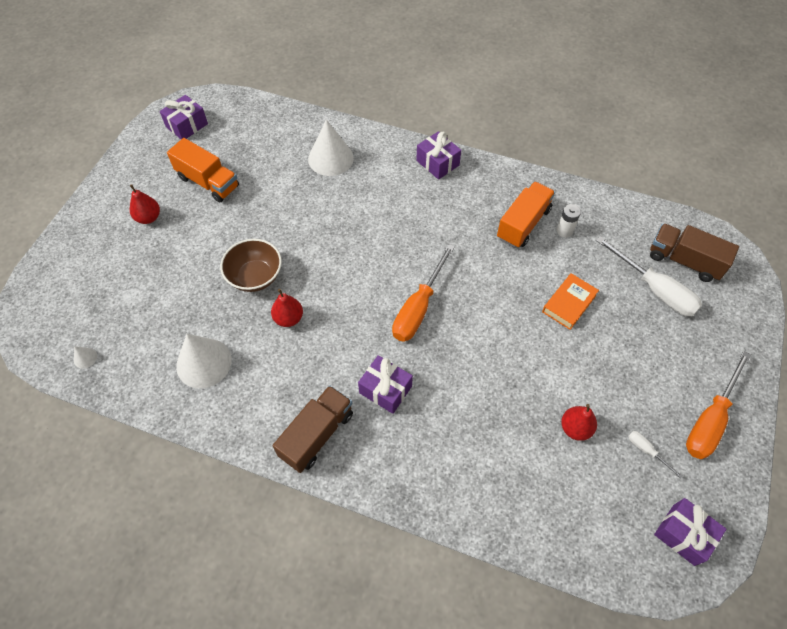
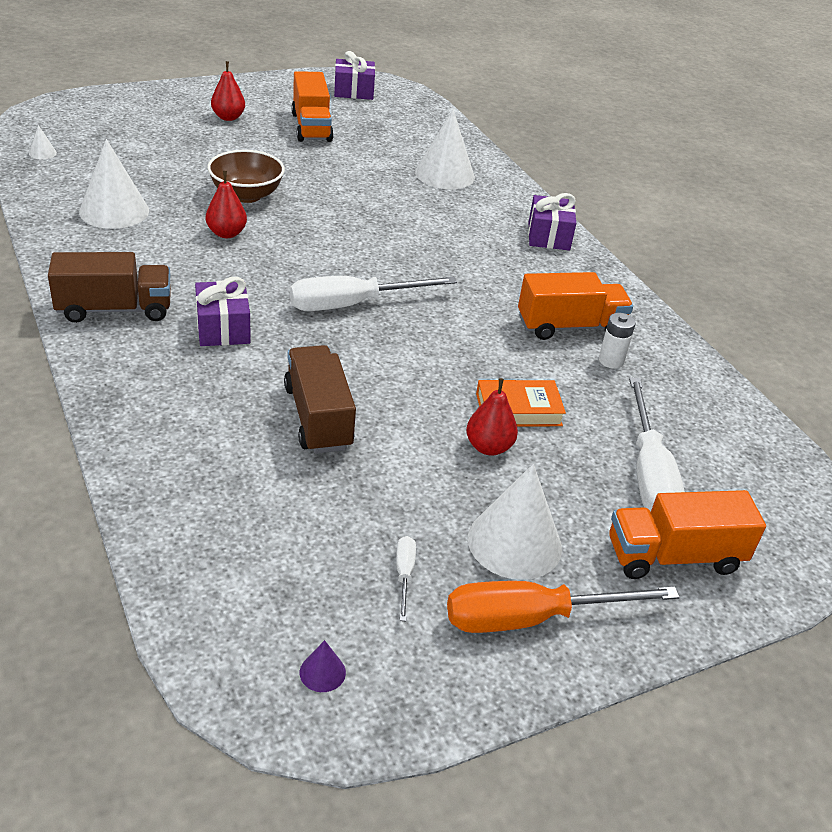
camera: 40 degrees right, 20 degrees down
orange screwdriver [392,244,455,342] -> white screwdriver [290,276,457,311]
red pear [561,404,597,441] -> red pear moved to [466,378,518,456]
brown truck [650,223,739,282] -> brown truck moved to [284,345,356,454]
purple gift [654,498,726,566] -> purple cone [300,640,346,692]
none -> white cone [468,464,562,580]
none -> orange truck [609,490,766,579]

